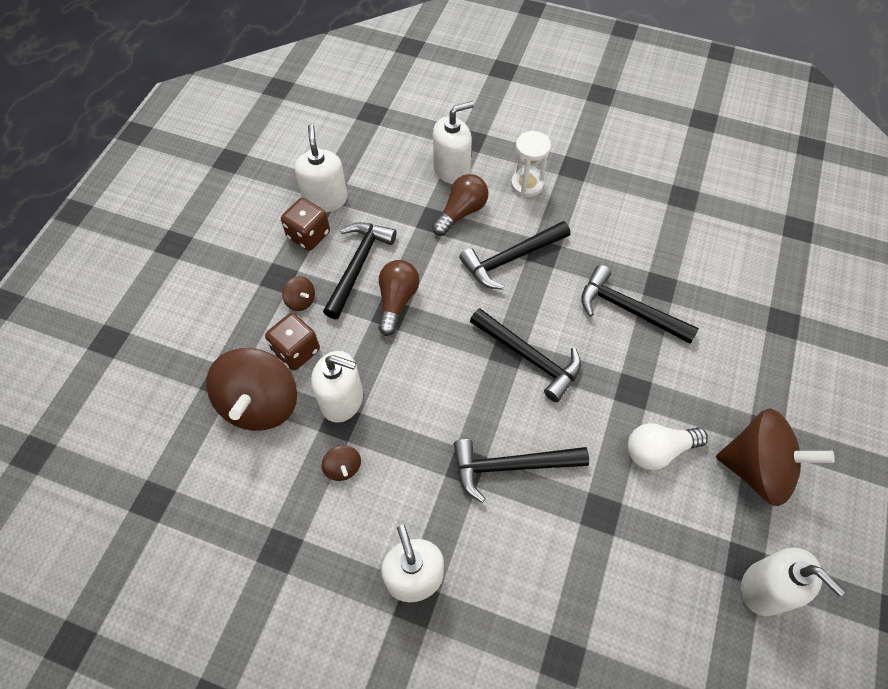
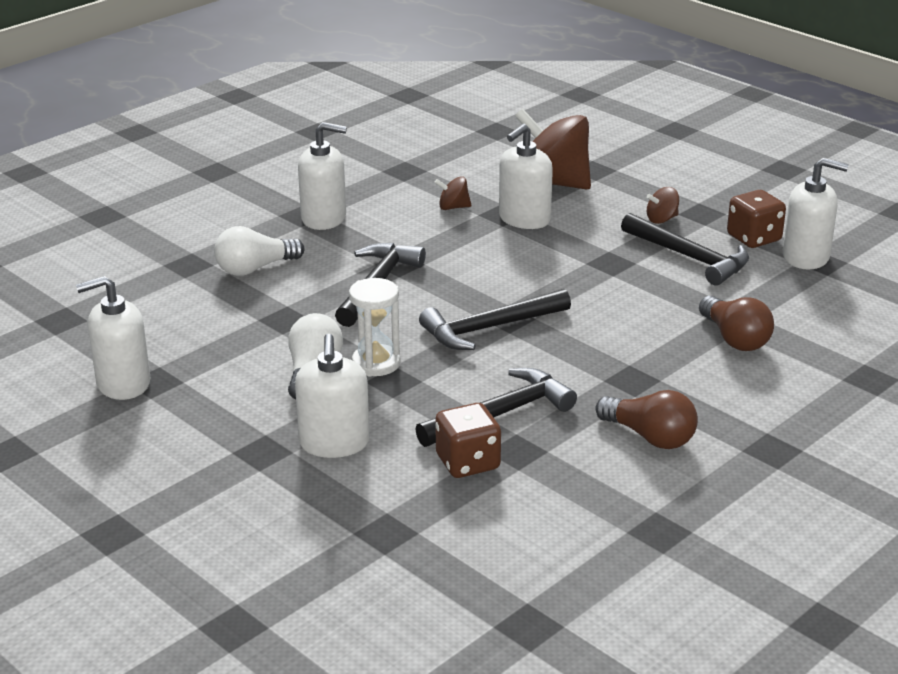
camera: 115 degrees right, 30 degrees down
brown dice [265,313,320,370] -> brown dice moved to [435,403,501,478]
brown light bulb [378,260,419,336] -> brown light bulb moved to [595,390,698,449]
white soap dispenser [433,101,474,184] -> white soap dispenser moved to [295,334,370,458]
black hammer [459,221,570,290] -> none
white hourglass [511,131,551,197] -> white hourglass moved to [349,278,401,377]
brown spinning top [716,408,835,506] -> none
none -> white light bulb [214,226,304,276]

